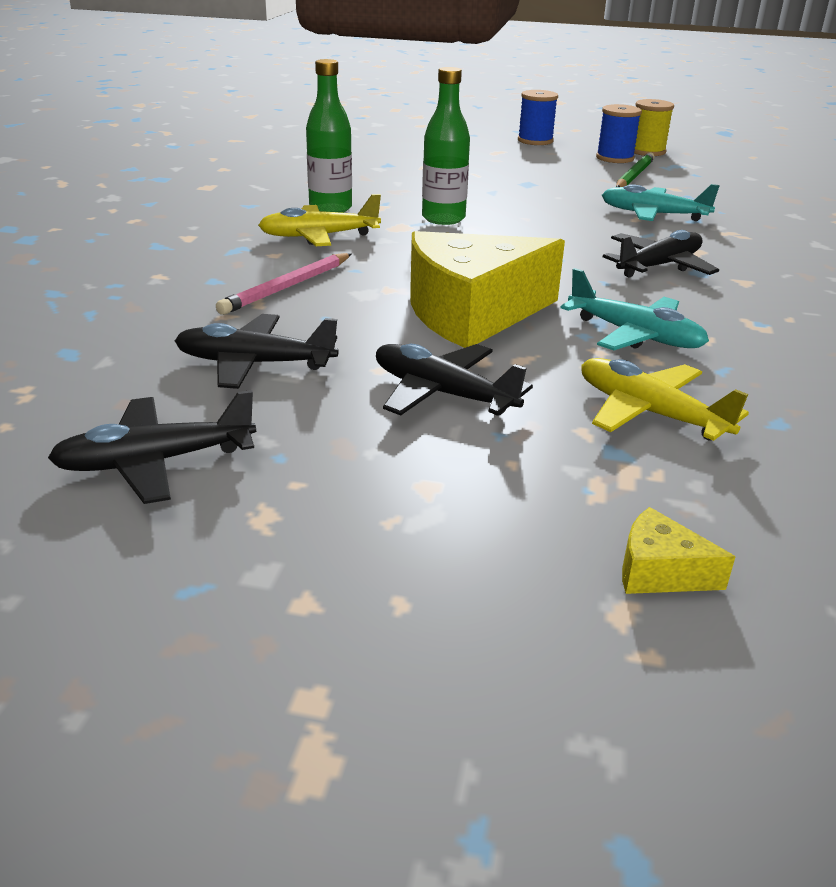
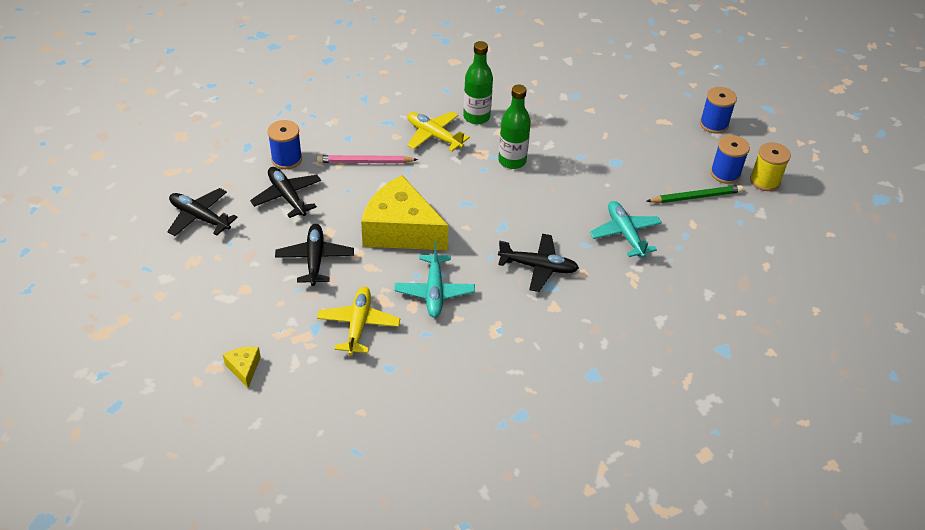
camera: 50 degrees right, 15 degrees up
none -> blue spool [267,120,302,169]

